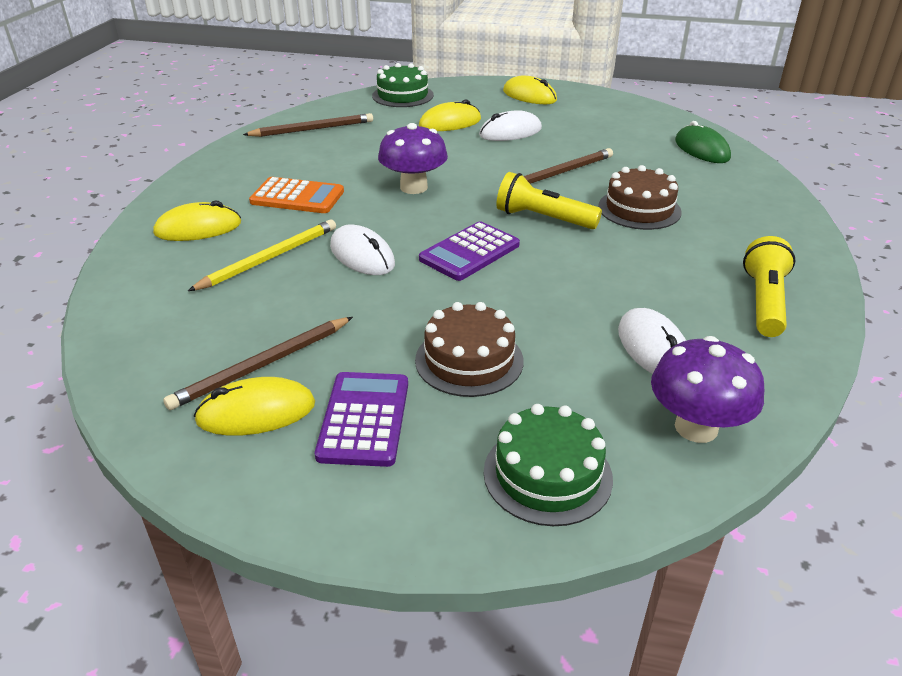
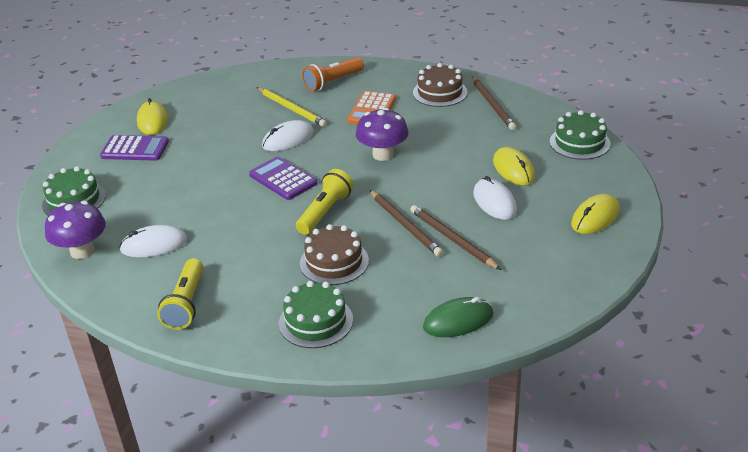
camera: 95 degrees right, 0 degrees up
yellow mouse [153,200,241,241] -> orange flashlight [302,57,364,92]
brown pencil [163,317,353,410] -> brown pencil moved to [410,205,501,270]
brown cake [415,302,524,397] -> brown cake moved to [413,63,467,107]
yellow flashlight [743,236,796,337] -> yellow flashlight turned 75 degrees clockwise [157,258,203,330]
none -> green cake [279,281,353,348]

